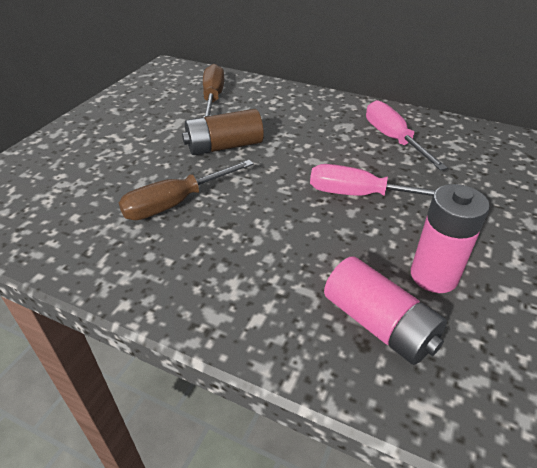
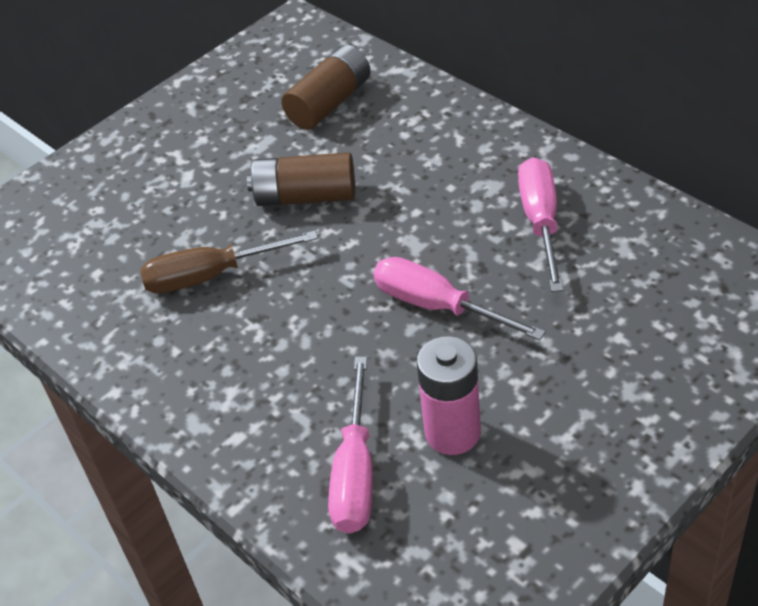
camera: 25 degrees right, 5 degrees up
brown screwdriver [203,64,224,117] -> brown battery [281,44,371,130]
pink battery [324,256,447,365] -> pink screwdriver [328,357,373,534]

